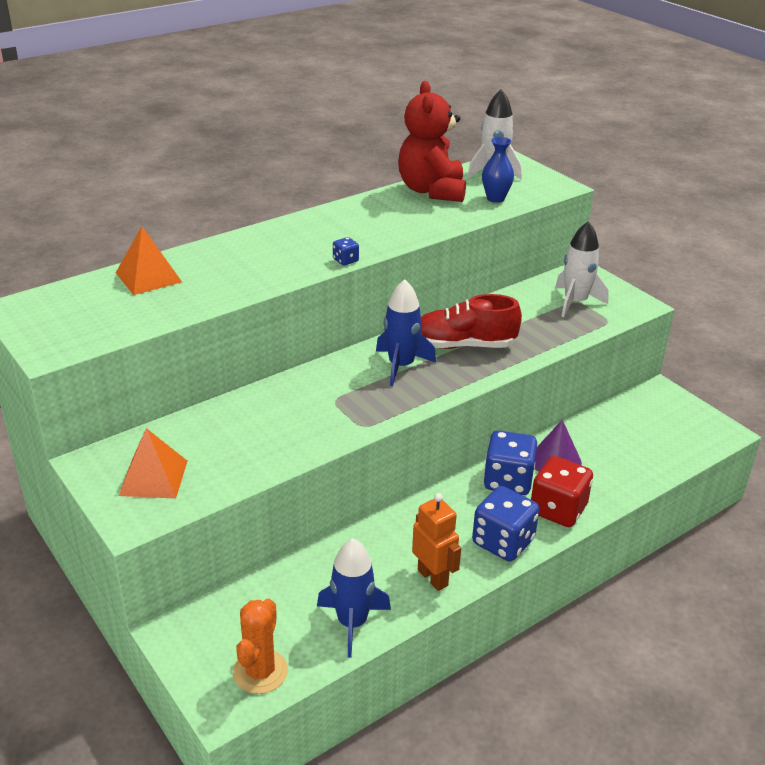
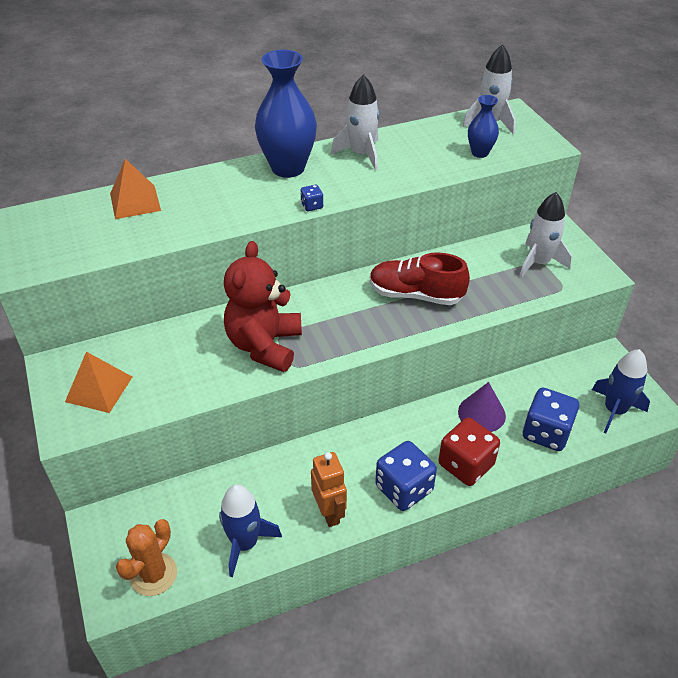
camera: 15 degrees right, 10 degrees up
blue rocket [376,279,436,386] -> blue rocket moved to [592,349,650,433]
red teddy bear [398,81,466,202] -> red teddy bear moved to [224,241,302,372]
blue dice [483,430,537,495] -> blue dice moved to [523,388,579,451]
none -> blue vase [255,50,317,178]
none -> white rocket [331,74,380,171]

